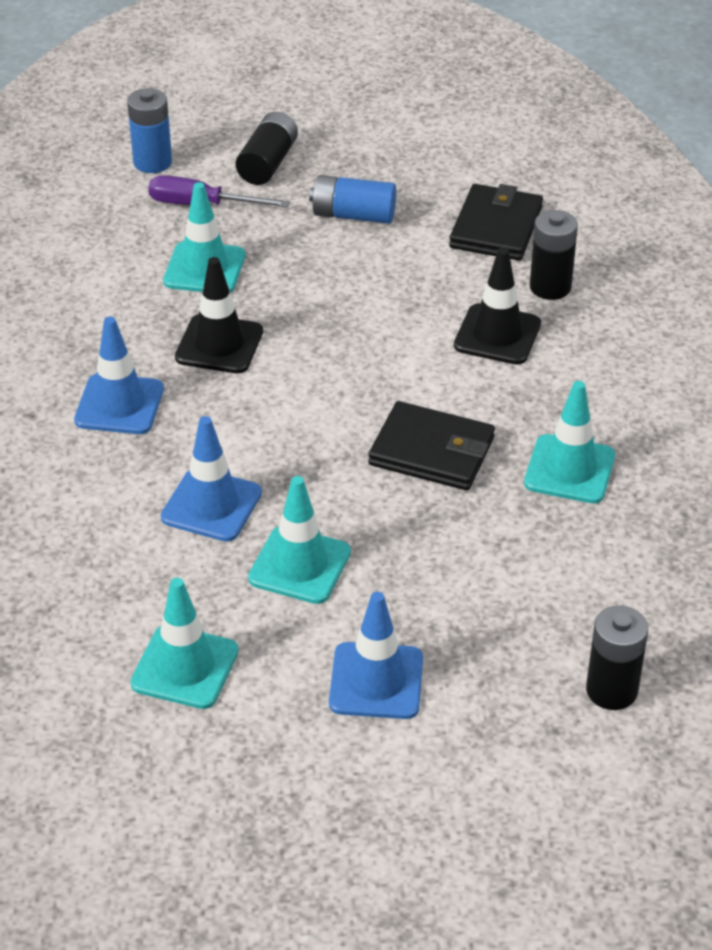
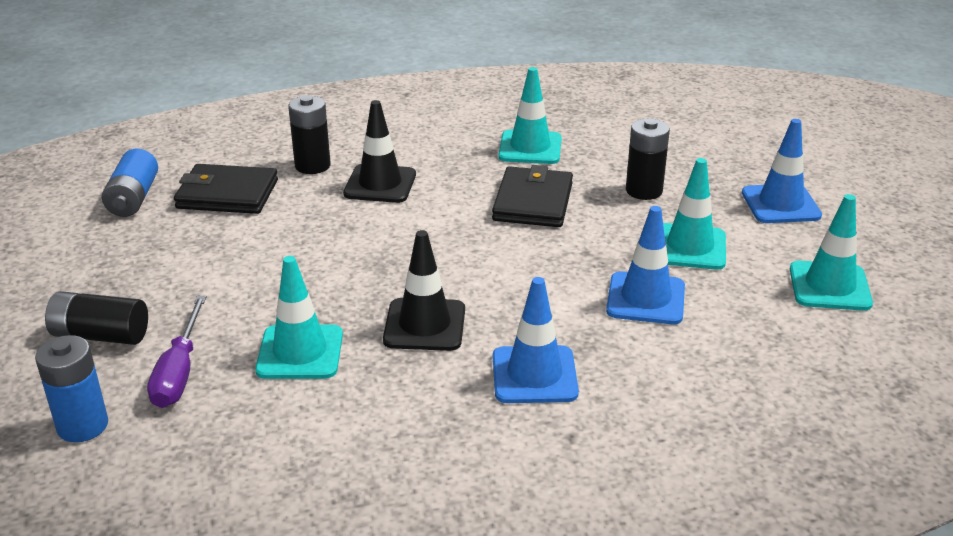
camera: 100 degrees left, 10 degrees down
blue battery [309,175,396,224] -> blue battery moved to [102,149,158,217]
black battery [586,606,648,710] -> black battery moved to [626,119,670,200]

